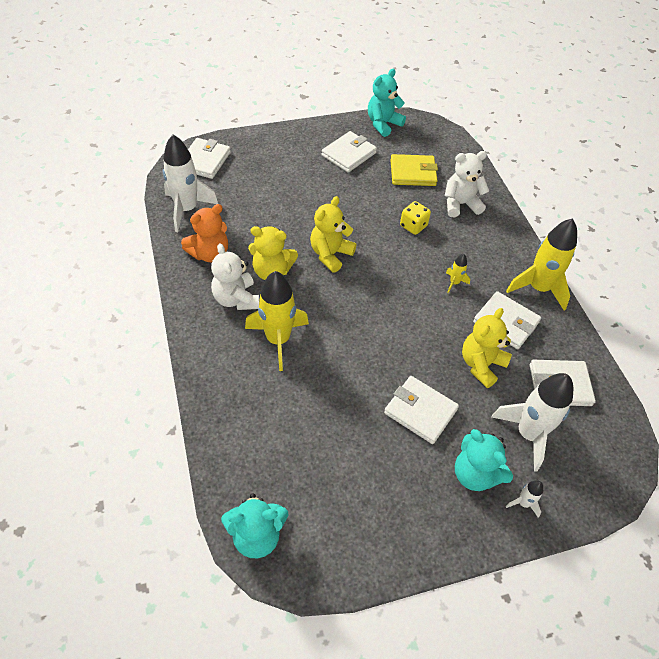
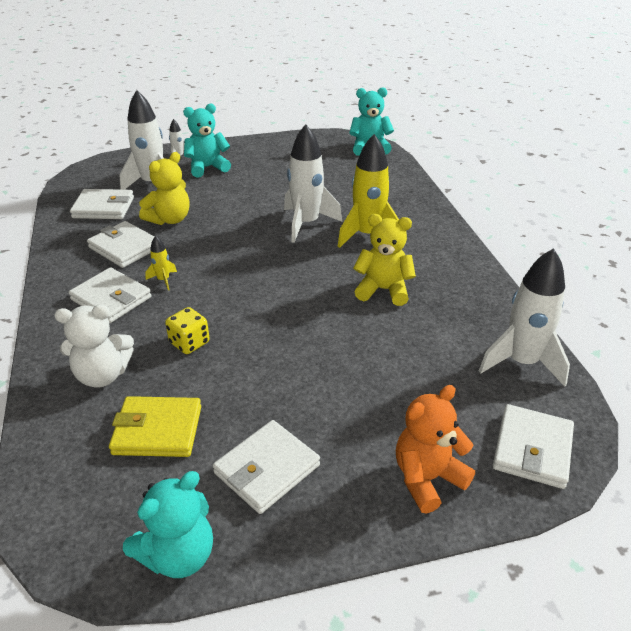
camera: 175 degrees left, 15 degrees down
orange teddy bear [181,204,228,263] -> orange teddy bear moved to [396,385,475,514]
white teddy bear [211,243,259,310] -> none
yellow teddy bear [310,196,357,273] -> none
white wallet [384,376,459,444] -> white wallet moved to [69,267,151,323]
turquoise teddy bear [455,429,513,491] -> turquoise teddy bear turned 75 degrees counterclockwise [183,103,231,178]
yellow rocket [506,218,577,311] -> none
none -> white rocket [284,124,342,243]

